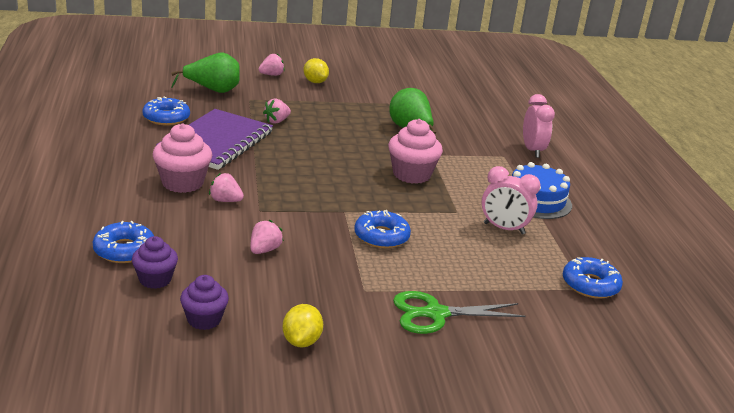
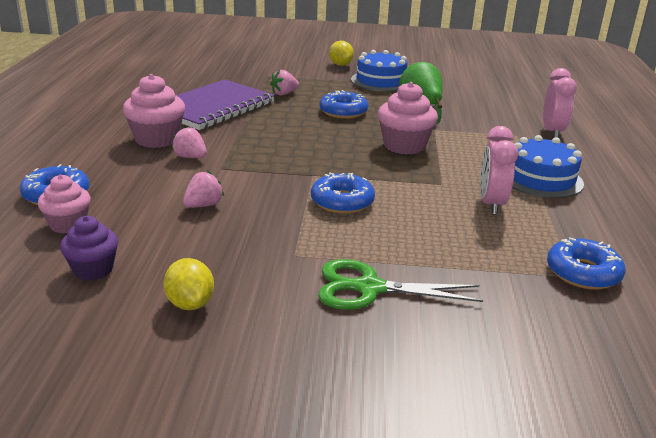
camera: 15 degrees right, 0 degrees up
purple cupcake [132,236,178,289] -> pink cupcake [38,174,91,234]
blue donut [142,97,190,126] -> blue donut moved to [319,90,368,119]
green pear [171,53,240,93] -> none
pink strawberry [259,54,285,76] -> none
yellow lemon [283,304,323,347] -> yellow lemon turned 45 degrees counterclockwise [163,258,214,310]
pink clock [482,166,541,235] -> pink clock turned 60 degrees clockwise [480,126,518,215]
none -> blue cake [351,50,408,92]

